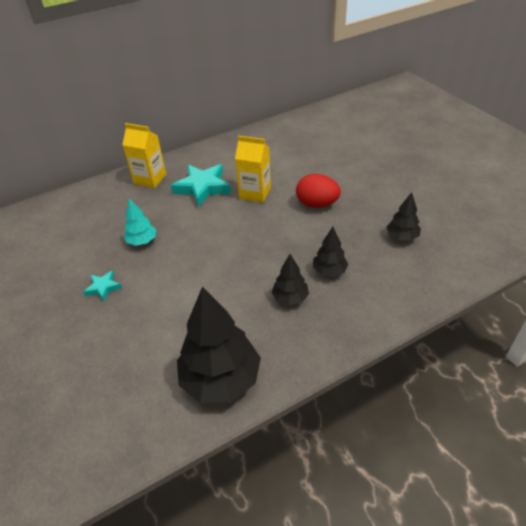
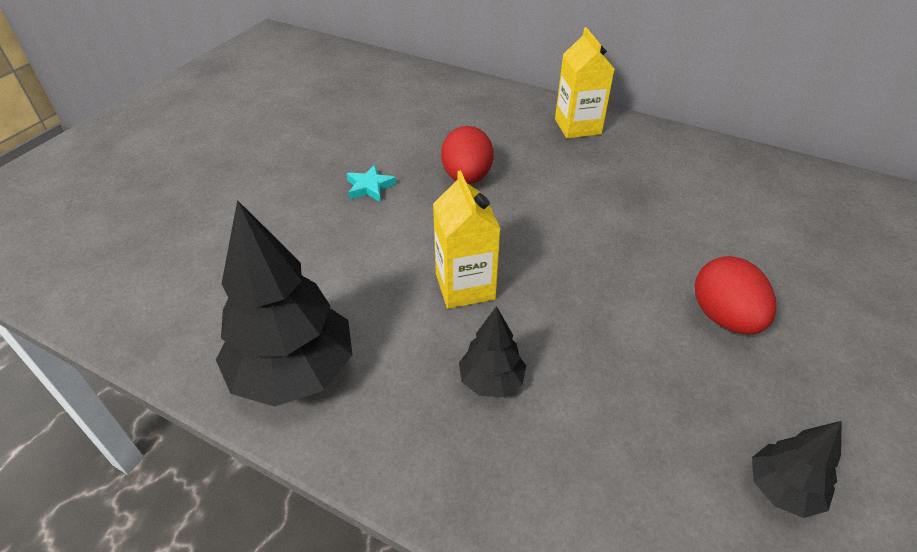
camera: 55 degrees right, 0 degrees up
turquoise tree [123,198,156,246] -> red egg [441,126,494,184]
turquoise star [171,164,231,207] -> none
yellow carton [235,135,271,203] -> yellow carton moved to [433,170,501,309]
black tree [313,227,349,277] -> none

